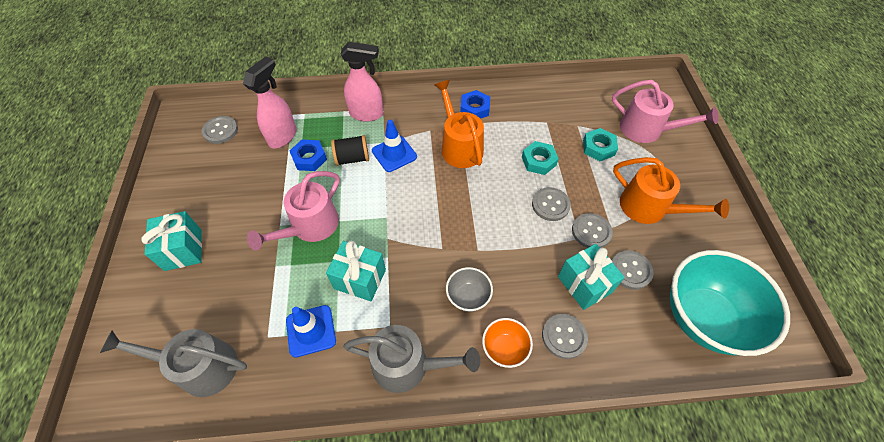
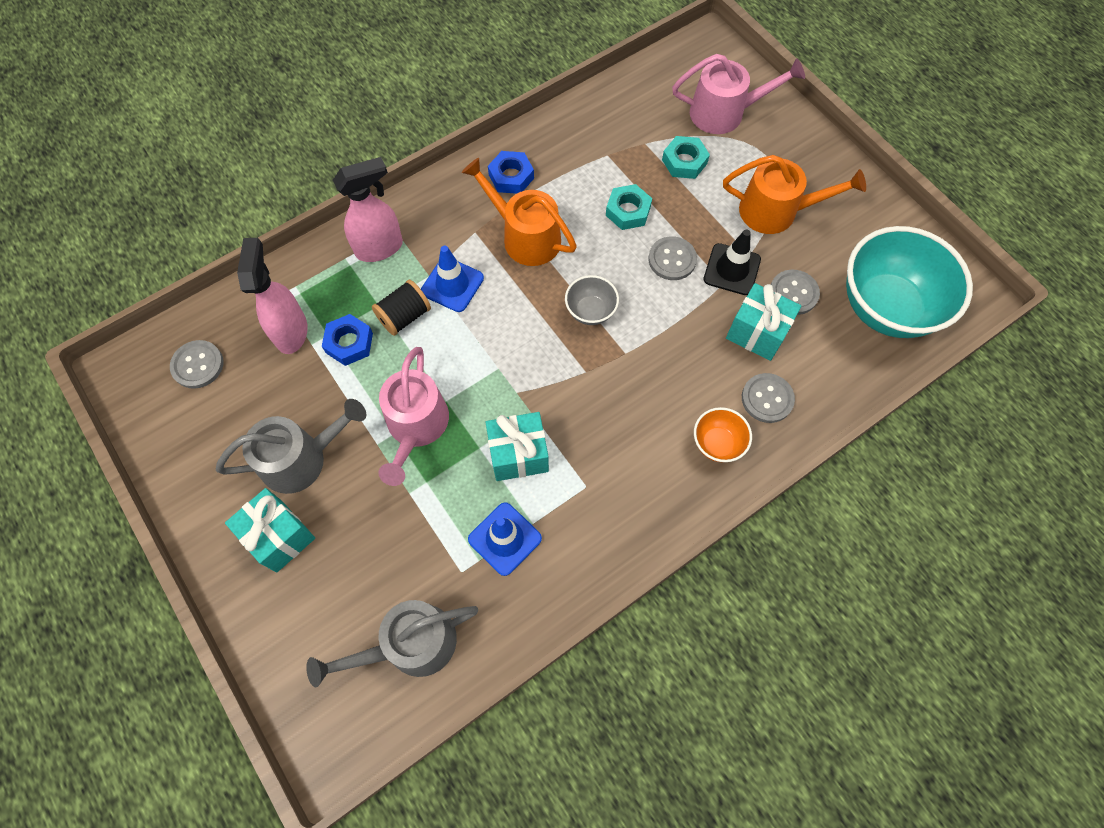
camera: 30 degrees left, 10 degrees up
grey watering can [343,325,480,393] -> grey watering can moved to [216,399,366,494]
grey bowl [446,267,493,312] -> grey bowl moved to [565,275,619,325]
grey button [572,213,613,248] -> black traffic cone [704,229,761,295]

